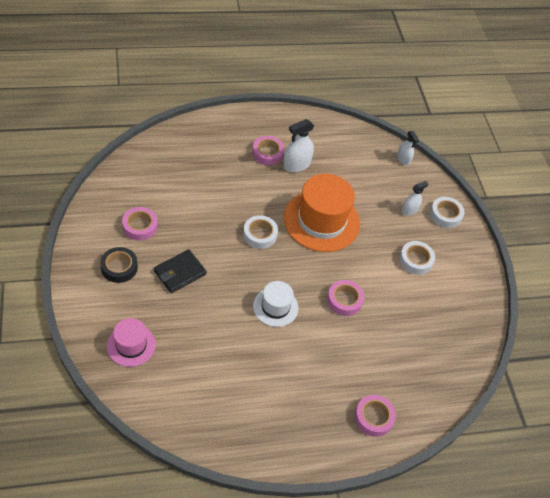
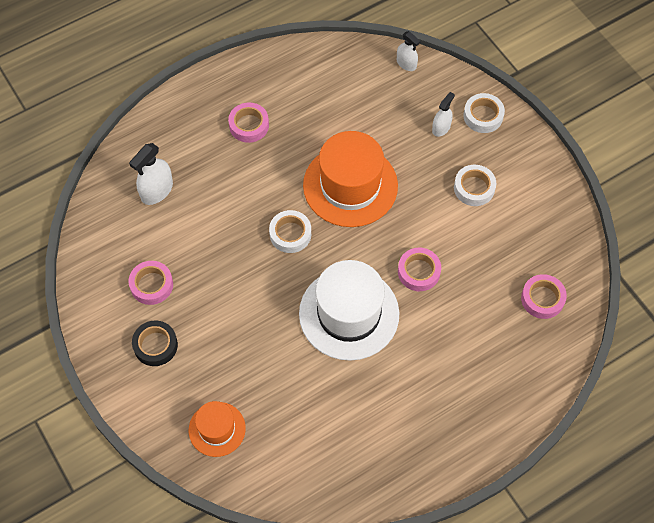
camera: 15 degrees left, 10 degrees up
pink hat [107,318,156,367] -> orange hat [189,401,246,457]
black wallet [154,249,207,293] -> none
white hat [253,281,298,327] -> white hat [299,260,399,361], size x1.84
white spray bottle [283,119,314,172] -> white spray bottle moved to [129,143,173,205]
pink tape [354,395,396,437] -> pink tape moved to [521,274,567,319]

